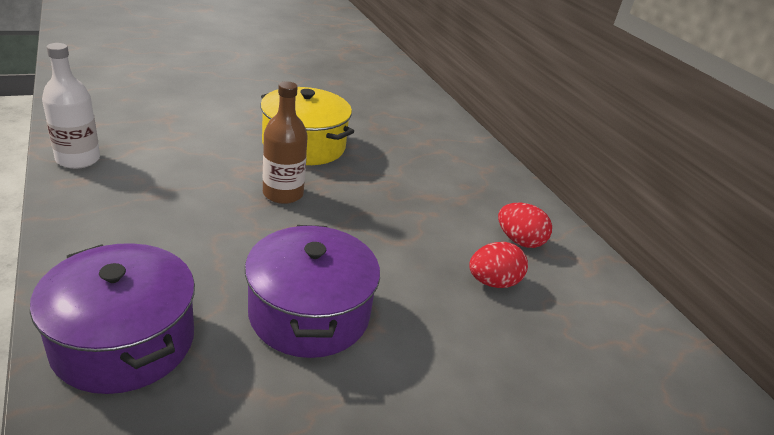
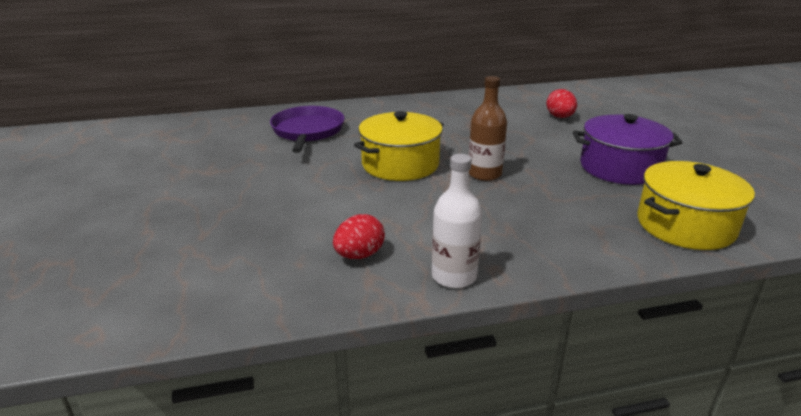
camera: 75 degrees left, 5 degrees down
purple pot [30,243,195,394] -> yellow pot [638,161,755,250]
red egg [498,203,552,248] -> red egg moved to [333,214,385,259]
none -> purple pan [270,106,345,153]

